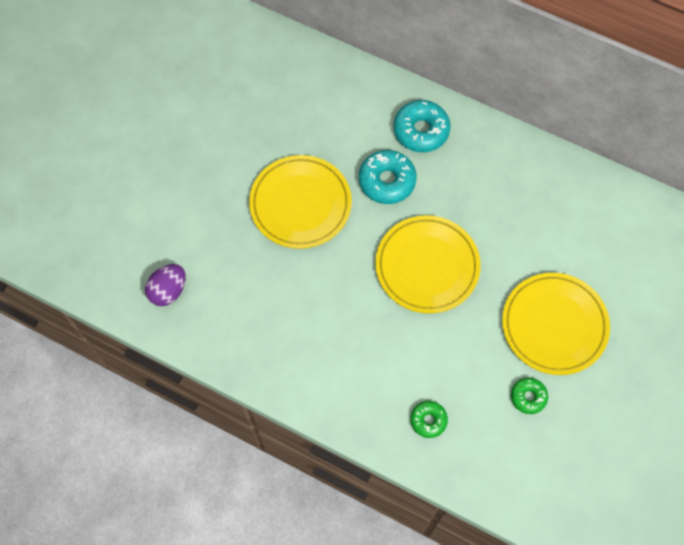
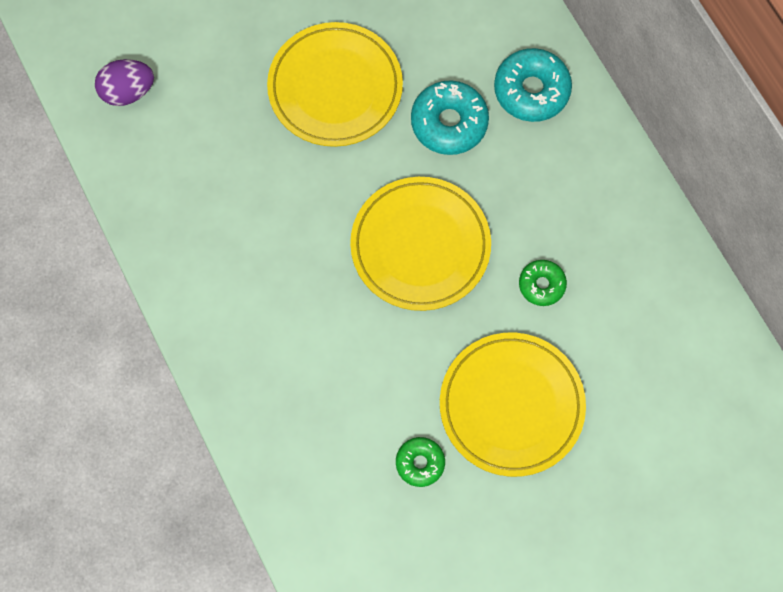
camera: 35 degrees right, 5 degrees up
green donut [410,401,448,438] -> green donut moved to [519,260,567,306]

